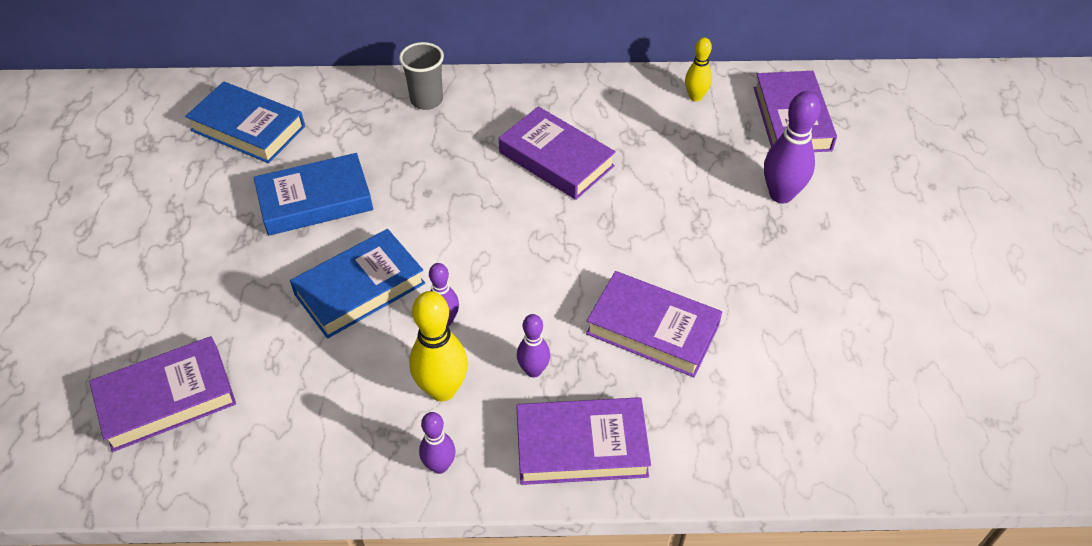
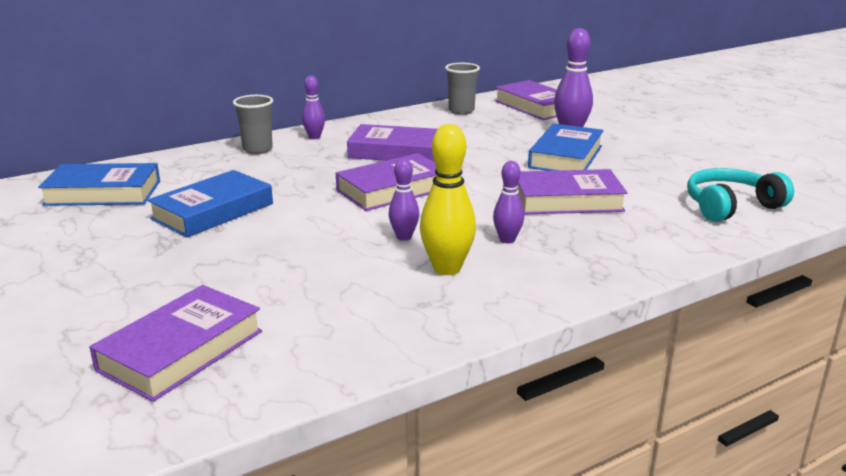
camera: 30 degrees left, 25 degrees down
blue book [290,229,425,339] -> blue book moved to [528,123,604,171]
purple bowling pin [419,412,456,474] -> purple bowling pin moved to [302,75,325,139]
purple book [516,397,651,485] -> purple book moved to [336,153,436,211]
yellow bowling pin [685,37,712,101] -> grey cup [445,63,480,115]
none -> turquoise headphones [687,168,794,222]

